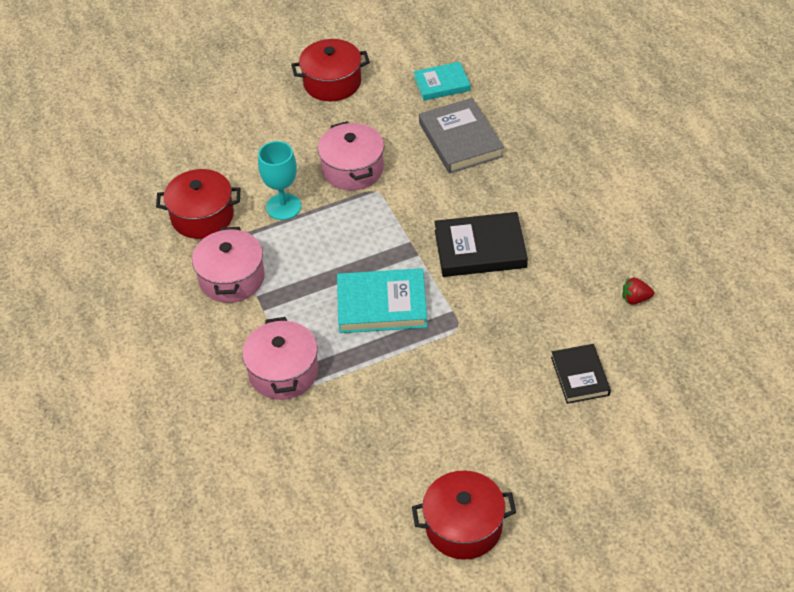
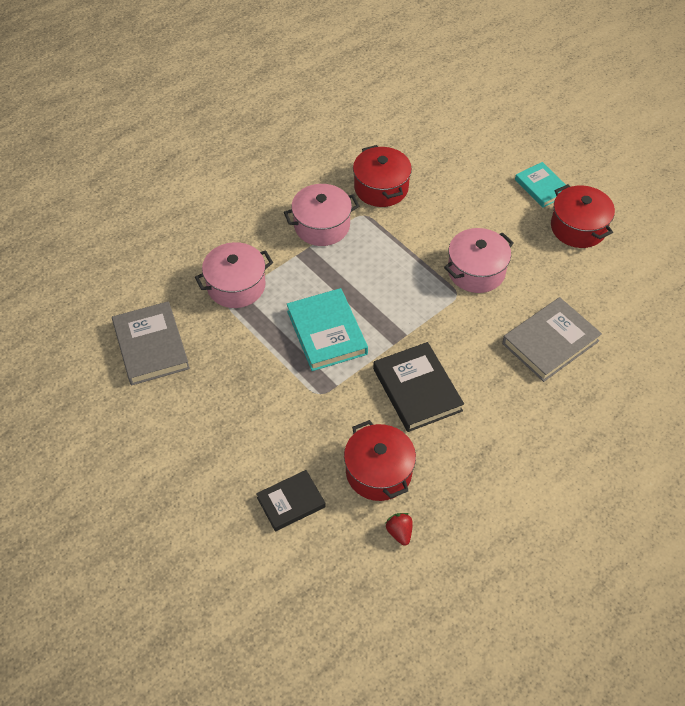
camera: 70 degrees right, 5 degrees up
turquoise goblet [258,141,301,220] -> none
red pot [412,471,516,560] -> red pot moved to [344,420,416,501]
turquoise book [414,62,470,101] -> turquoise book moved to [515,162,566,208]
none -> grey book [112,301,190,385]

